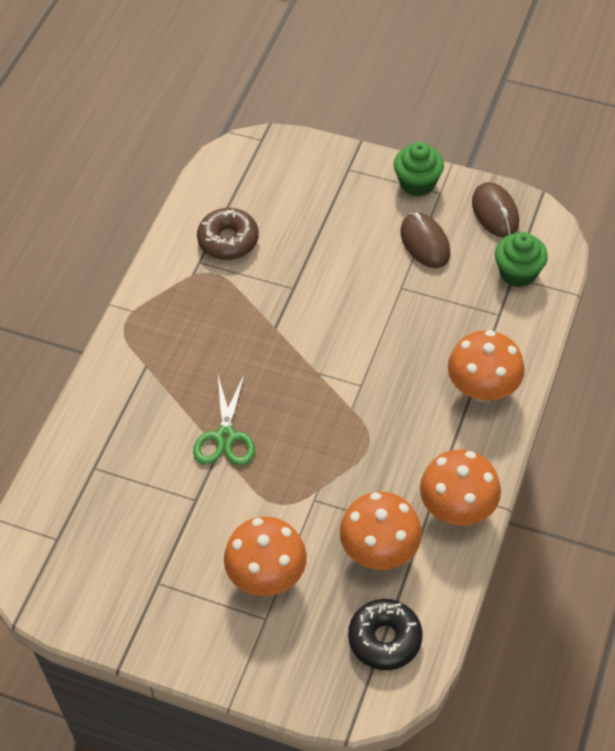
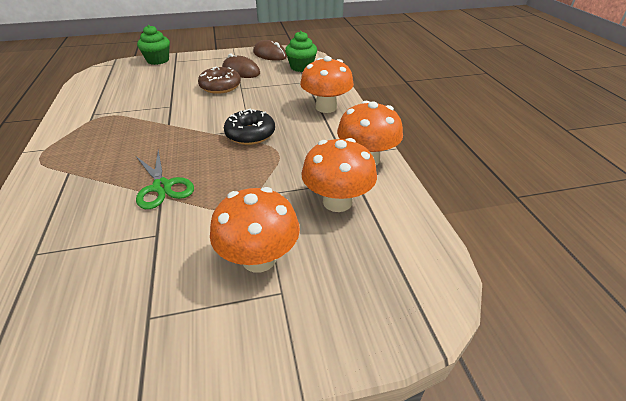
camera: 35 degrees left, 15 degrees down
brown donut [197,208,259,260] -> brown donut moved to [198,66,241,94]
black donut [348,599,423,670] -> black donut moved to [224,108,275,145]
green cupcake [394,142,444,197] -> green cupcake moved to [137,25,170,65]

